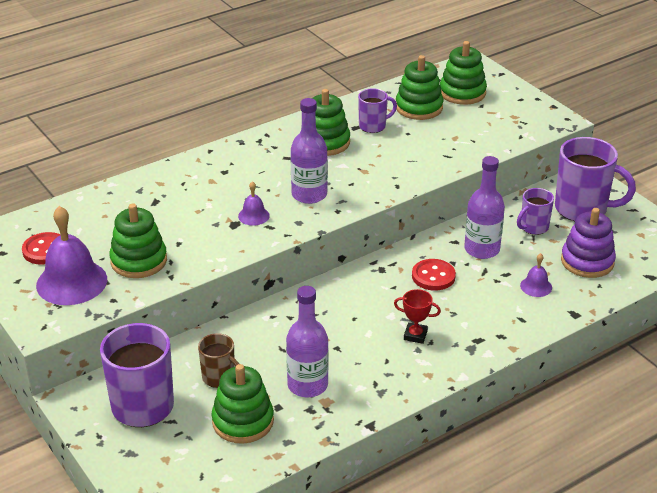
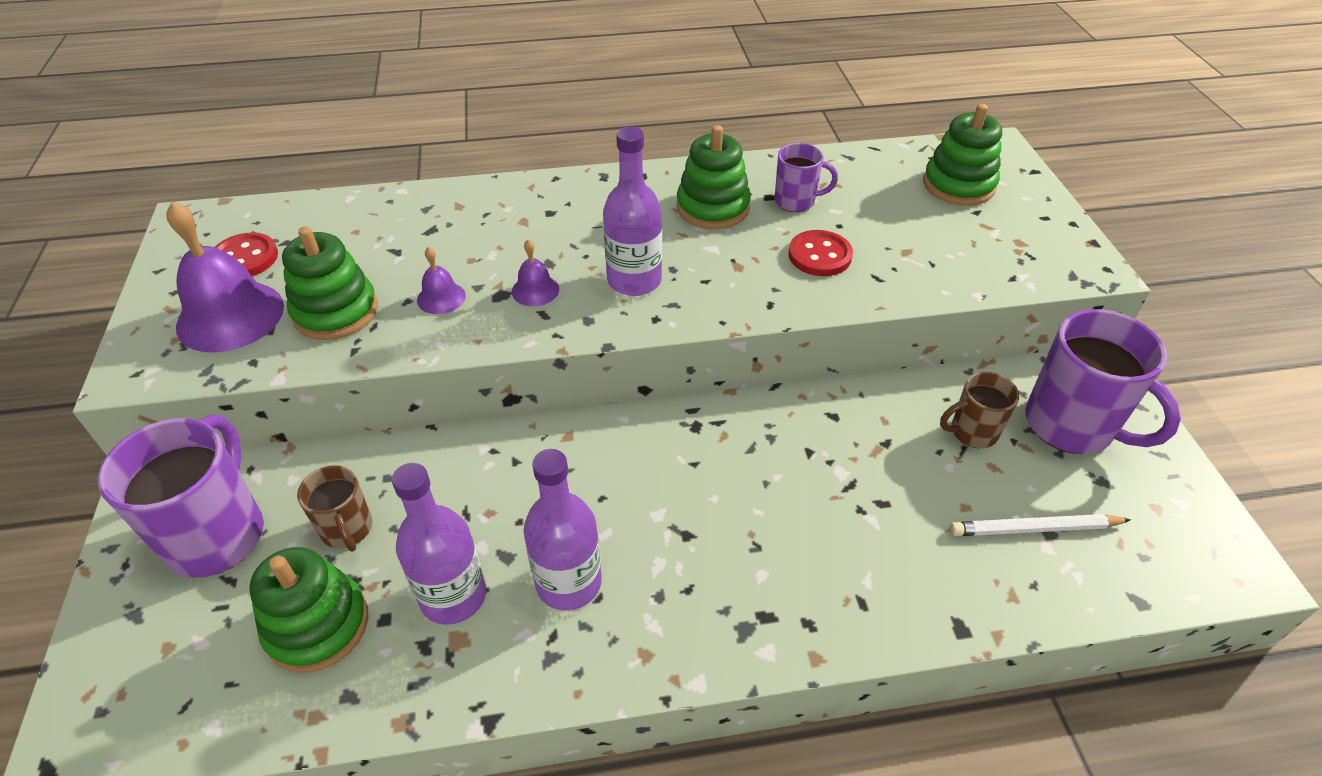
camera: 25 degrees right, 10 degrees up
red trophy [394,289,441,344] -> none
green stacking toy [396,55,443,120] -> none
red button [412,259,456,291] -> red button moved to [788,230,853,276]
purple bottle [464,156,505,259] -> purple bottle moved to [524,449,602,610]
purple mug [517,188,554,235] -> brown mug [940,372,1019,448]
purple bell [520,253,552,297] -> purple bell moved to [417,247,466,314]
purple stacking toy [561,208,616,278] -> white pencil [950,514,1131,536]

